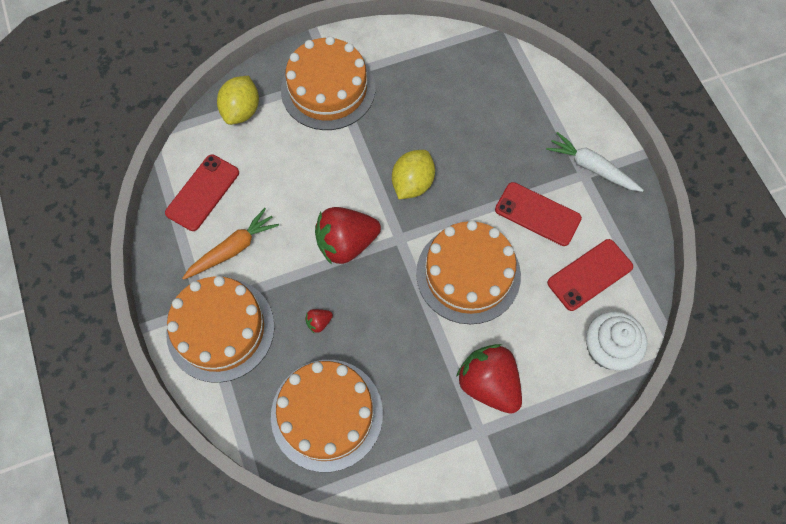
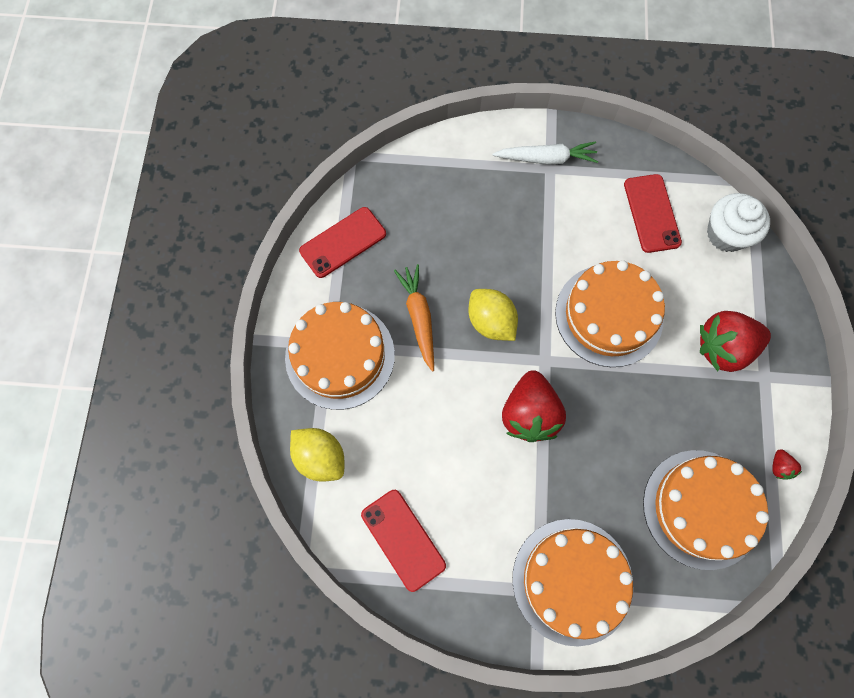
camera: 65 degrees left, 5 degrees up
orange carrot [182,208,279,280] -> orange carrot moved to [394,264,434,372]
red strawberry [305,309,333,334] -> red strawberry moved to [772,449,802,480]
red phone [495,182,582,246] -> red phone moved to [299,207,386,278]
white carrot [546,132,643,192] -> white carrot turned 150 degrees counterclockwise [492,141,598,165]

